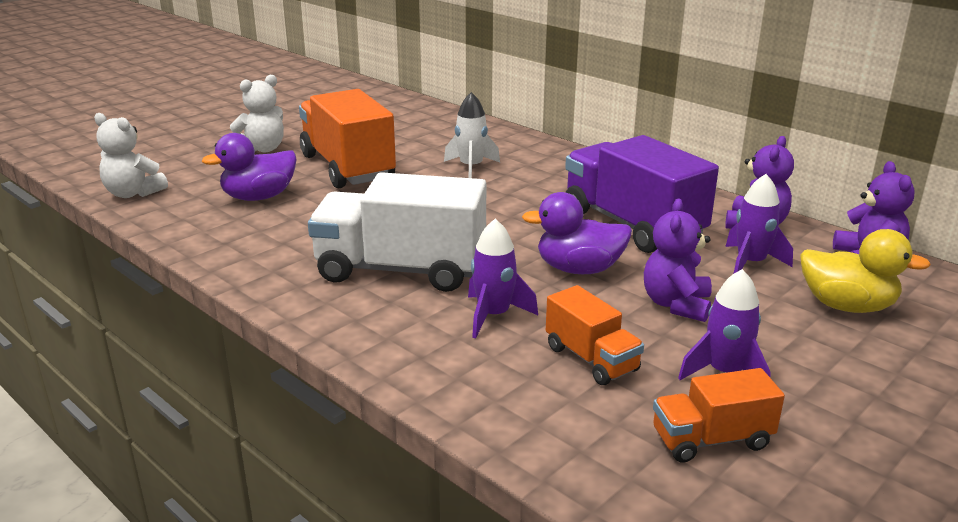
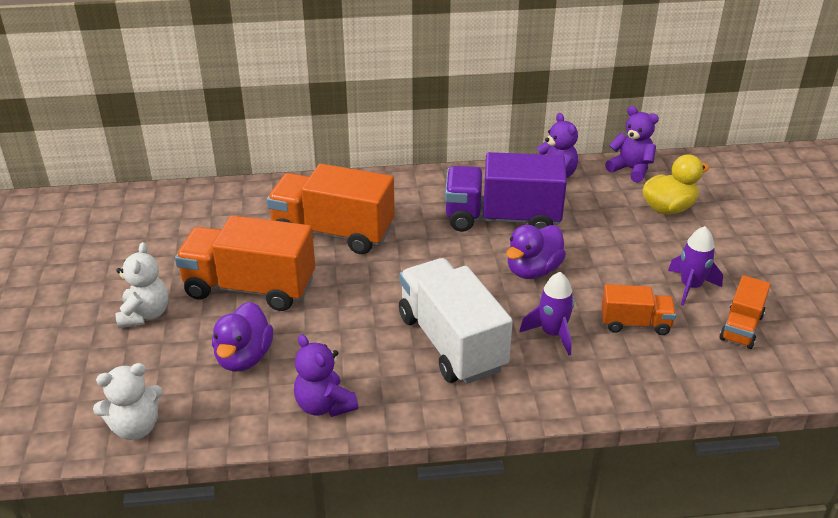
camera: 50 degrees left, 10 degrees up
white truck [308,172,486,292] -> white truck turned 105 degrees clockwise [399,258,513,384]
white rocket [444,92,500,178] -> orange truck [267,164,395,254]
purple teddy bear [644,199,712,322] -> purple teddy bear moved to [294,334,358,417]
purple rocket [725,174,793,274] -> none

